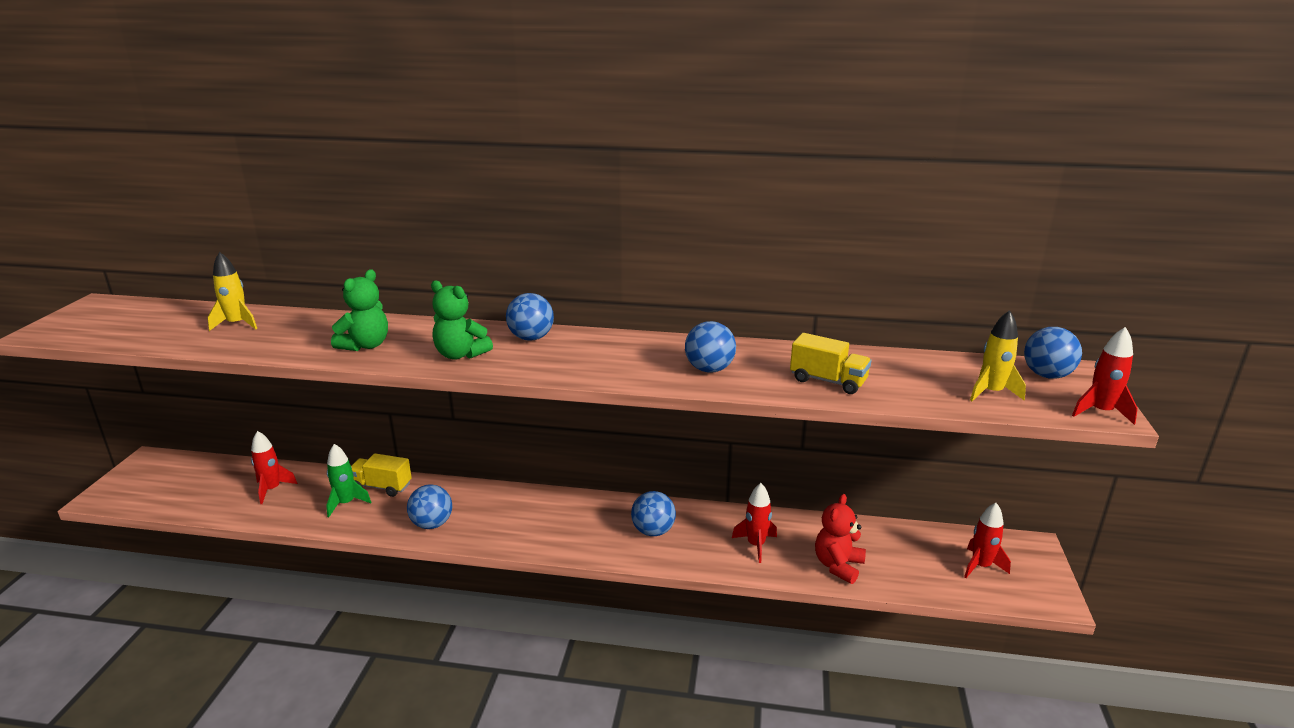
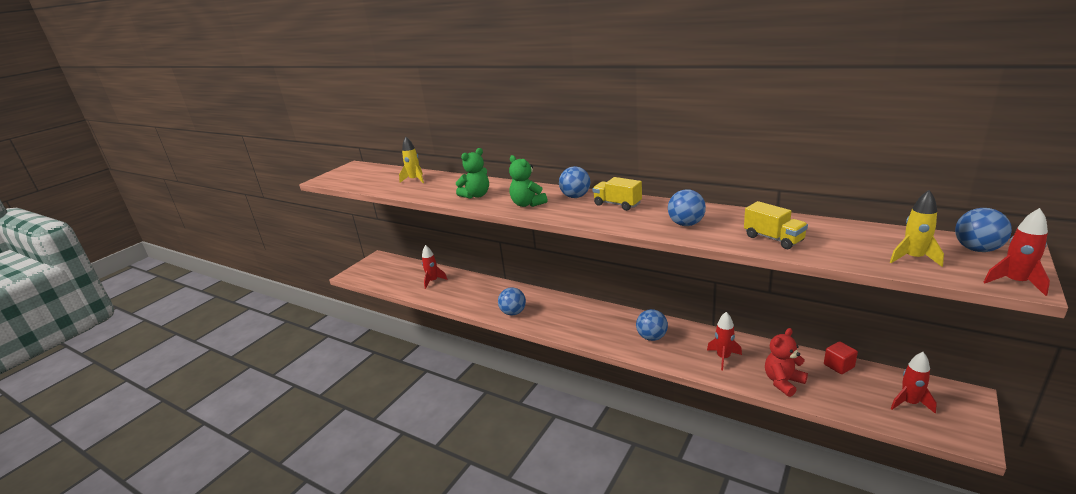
camera: 25 degrees right, 0 degrees up
green rocket [326,444,371,517] -> none
yellow truck [351,453,412,497] -> yellow truck moved to [593,177,642,211]
none -> red cube [824,341,858,374]

